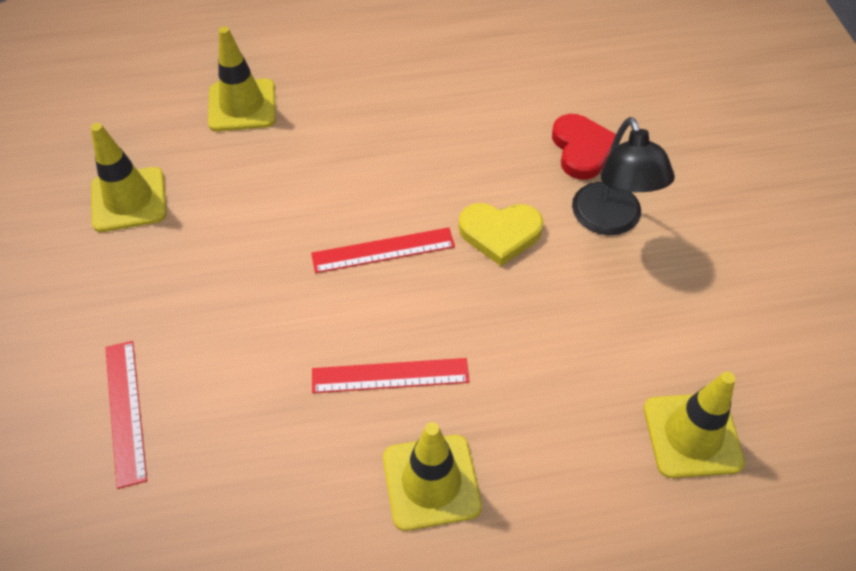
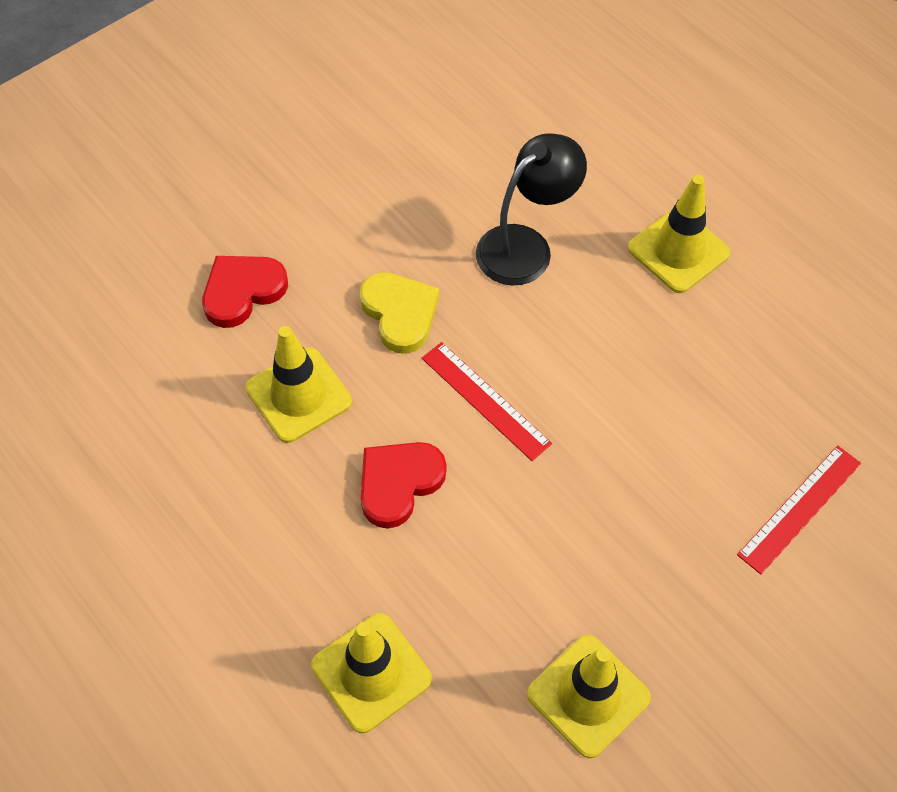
camera: 120 degrees left, 5 degrees up
red ruler [312,358,470,393] -> none
black lamp [572,117,675,235] -> black lamp moved to [476,133,587,286]
yellow traffic cone [644,371,745,478] -> yellow traffic cone moved to [246,326,352,443]
none -> red heart [361,442,446,529]

